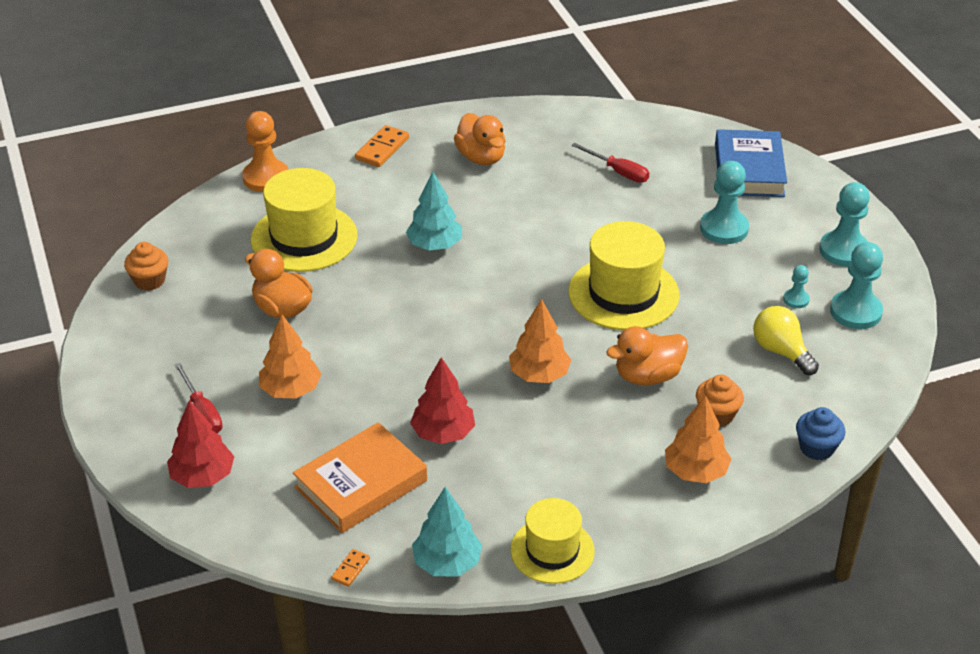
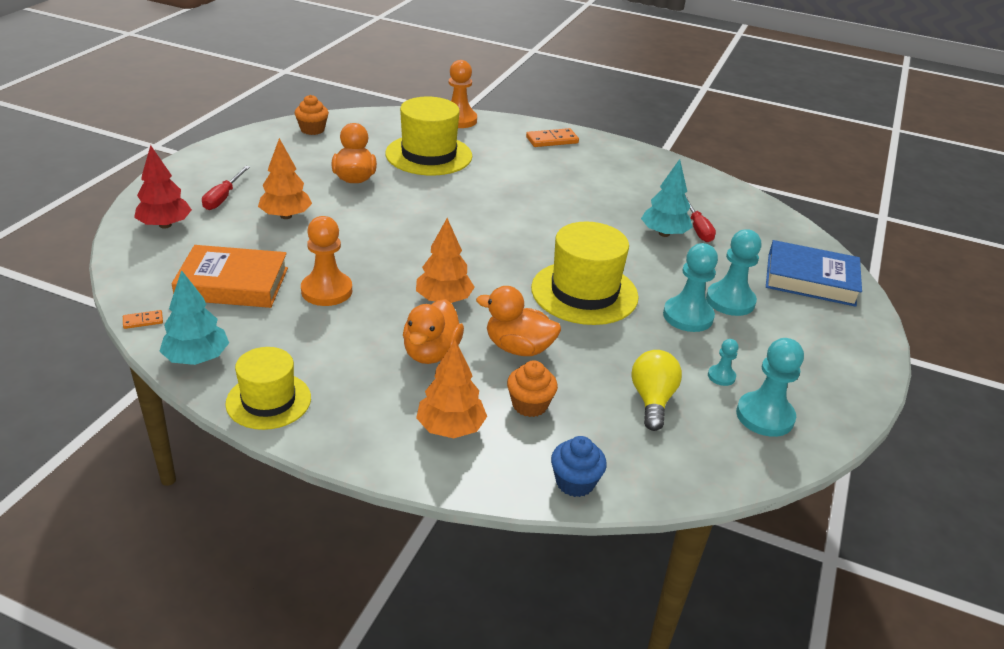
camera: 40 degrees right, 5 degrees down
turquoise tree [406,171,462,250] -> turquoise tree moved to [641,159,693,237]
red tree [410,357,475,444] -> orange pawn [301,216,352,306]
orange duck [454,113,505,165] -> orange duck moved to [403,299,464,364]
blue book [715,129,787,197] -> blue book turned 60 degrees clockwise [766,240,862,307]
turquoise pawn [819,182,870,267] -> turquoise pawn moved to [663,243,718,332]

